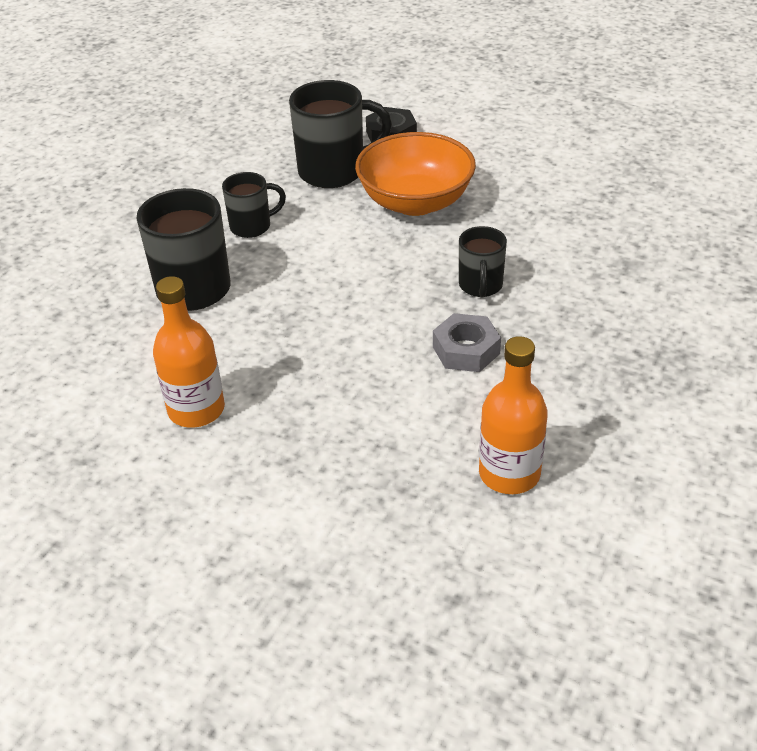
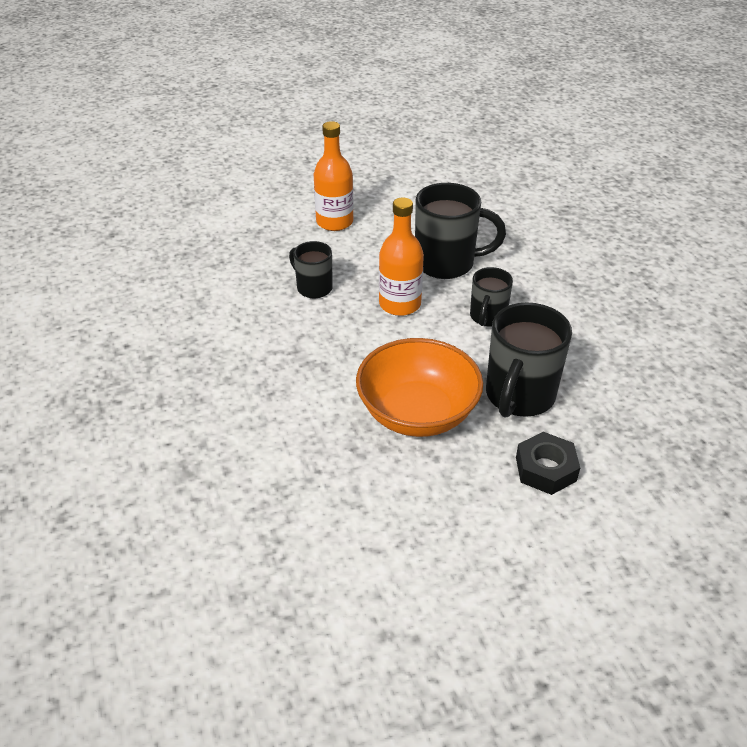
camera: 130 degrees right, 0 degrees up
grey nut [433,313,501,372] -> none
black mug [459,226,507,297] -> black mug moved to [289,241,333,298]
orange bottle [479,336,548,494] -> orange bottle moved to [379,197,424,316]

